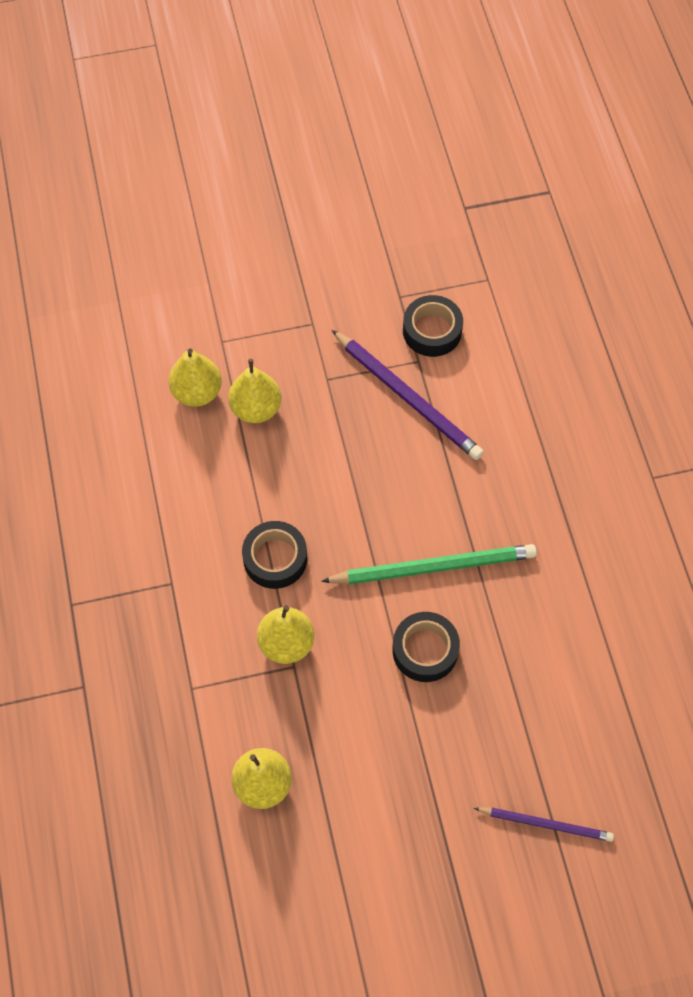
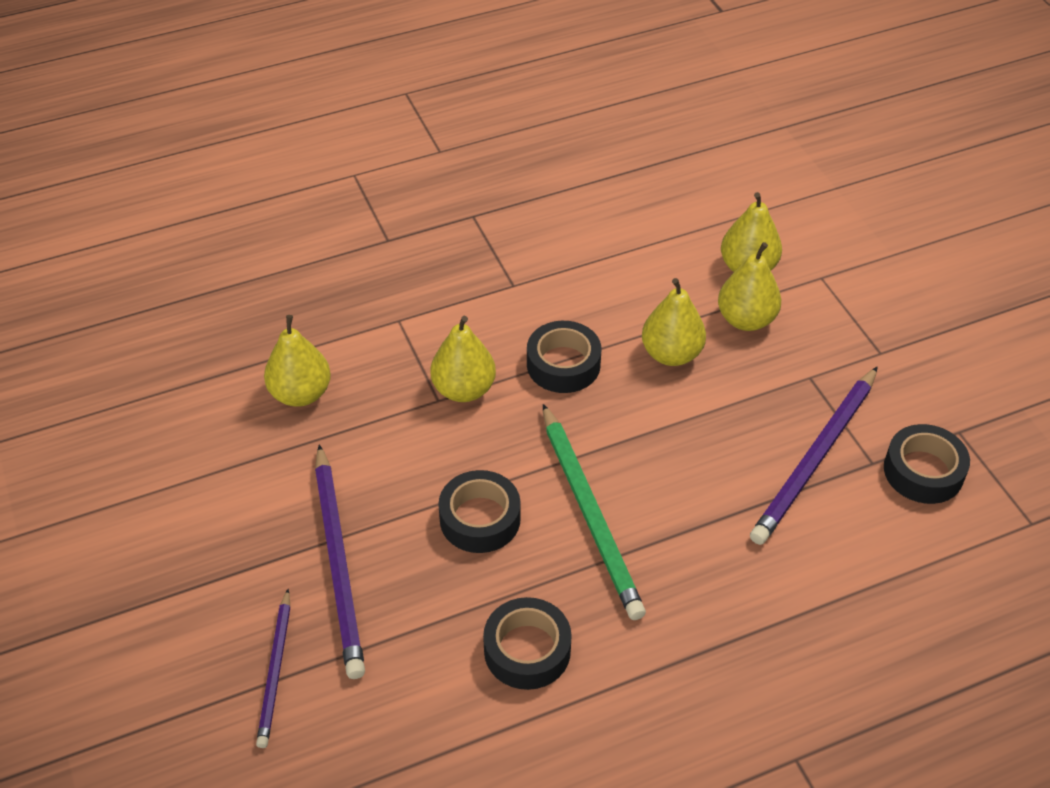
camera: 80 degrees right, 15 degrees down
none -> purple pencil [315,444,365,679]
none -> black tape [483,597,572,690]
none -> yellow pear [642,278,706,366]

